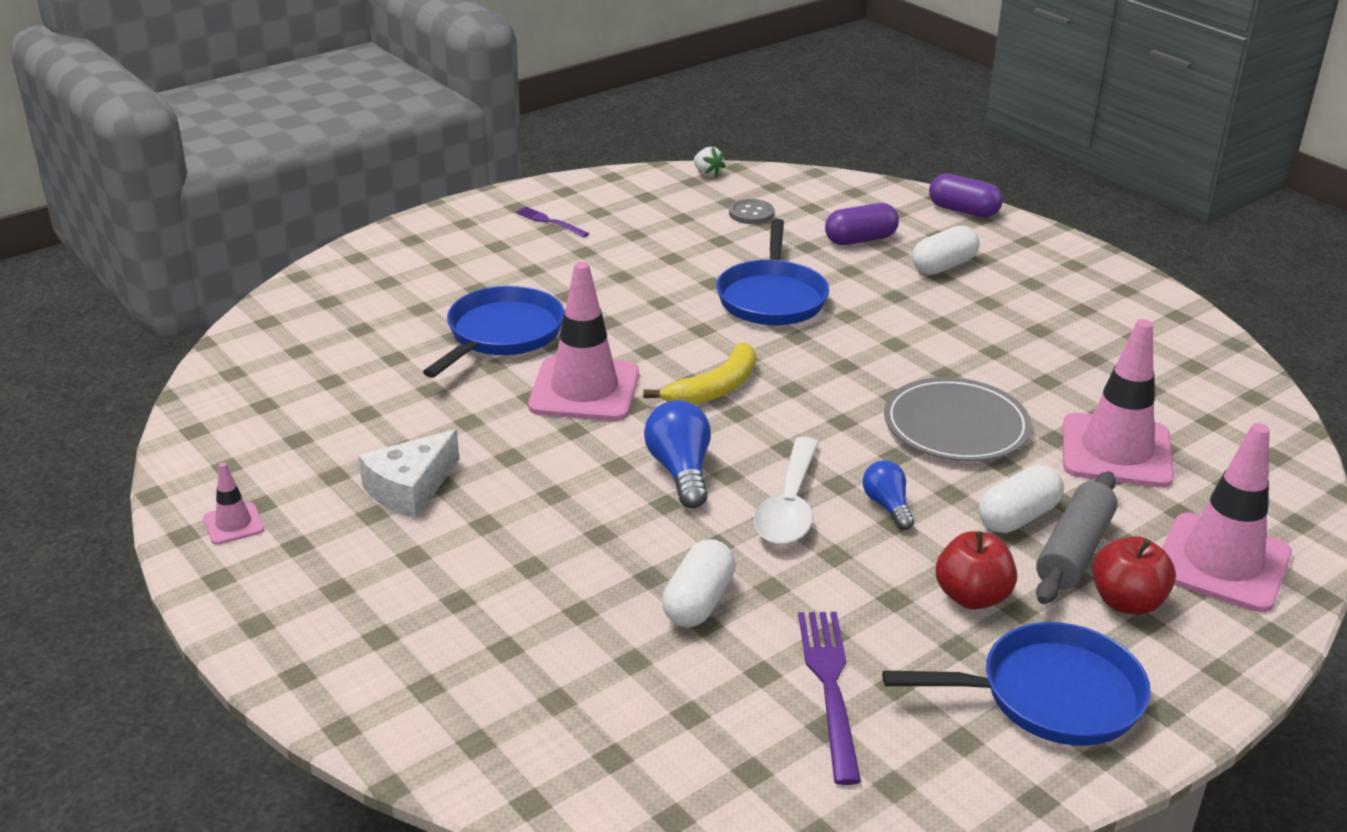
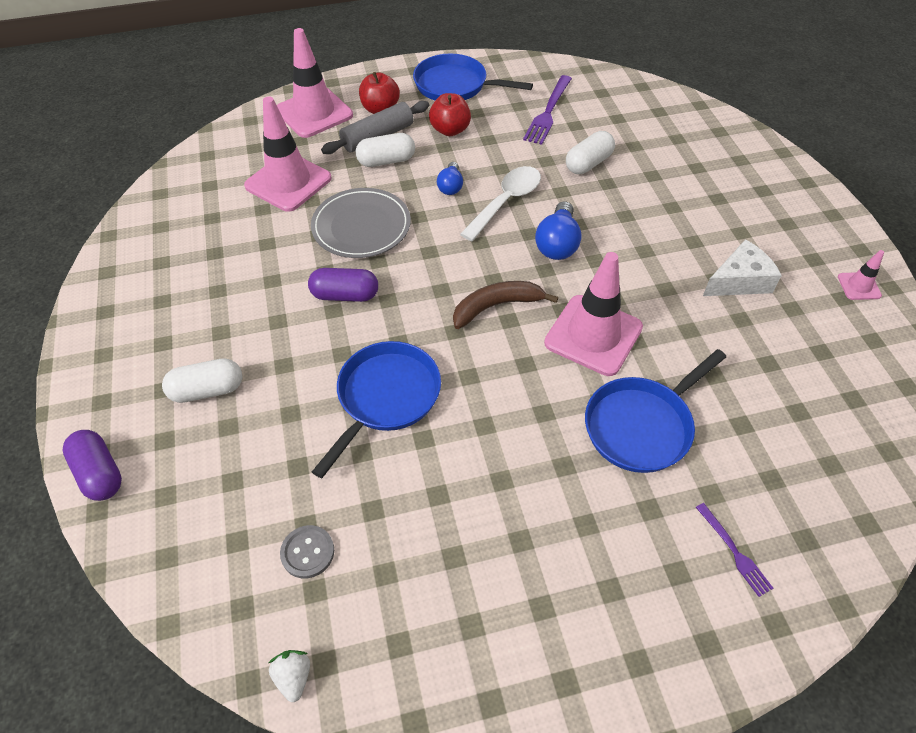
camera: 155 degrees left, 20 degrees up
purple fork [516,207,590,237] -> purple fork moved to [696,503,773,597]
yellow banana [643,342,756,405] -> brown banana [453,281,558,329]
purple capsule [825,203,899,245] -> purple capsule moved to [308,268,378,302]

